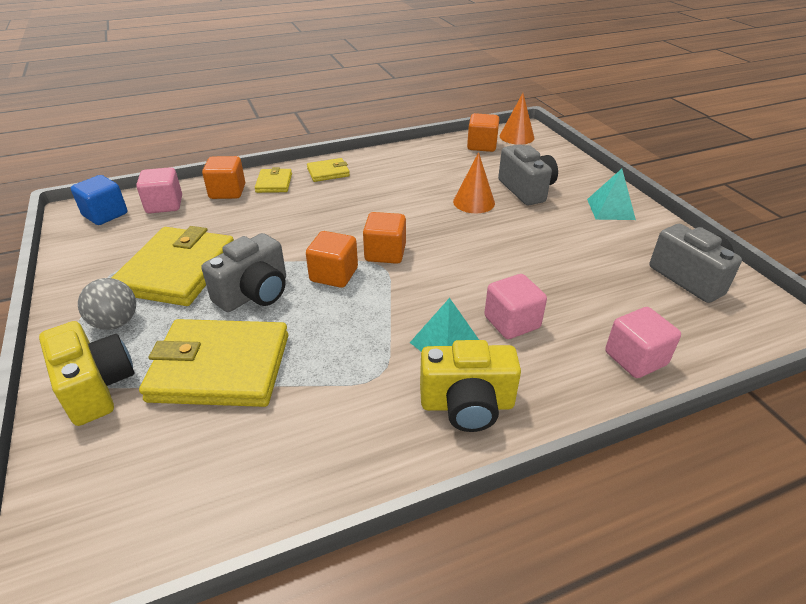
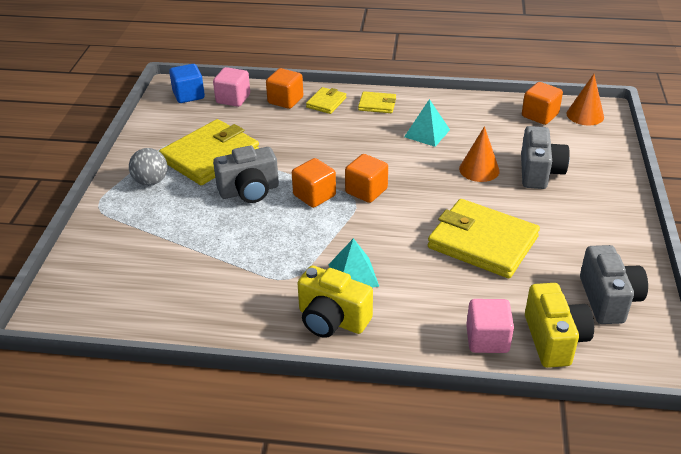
camera: 30 degrees right, 0 degrees up
yellow camera [39,321,134,426] -> yellow camera moved to [525,283,594,368]
yellow wallet [139,319,288,407] -> yellow wallet moved to [428,199,540,278]
pink cube [484,274,547,339] -> none
turquoise pyramid [587,169,636,220] -> turquoise pyramid moved to [404,99,450,147]

